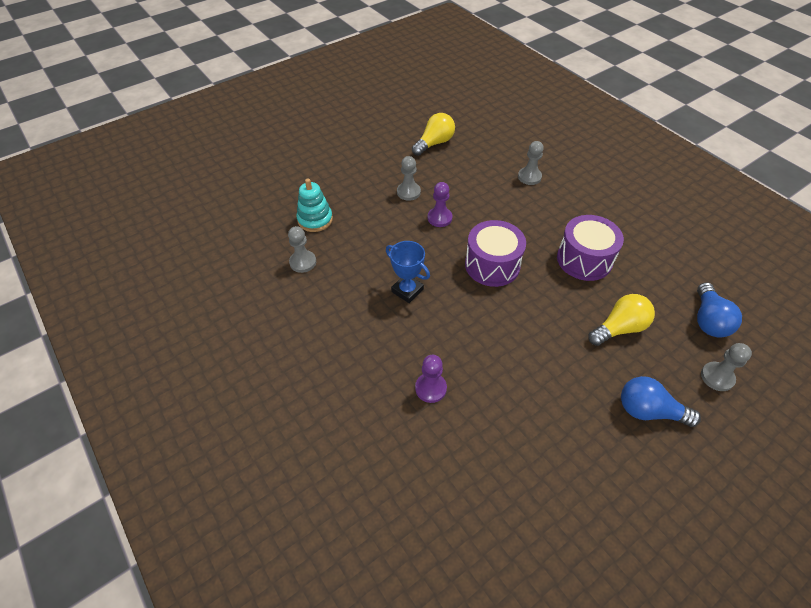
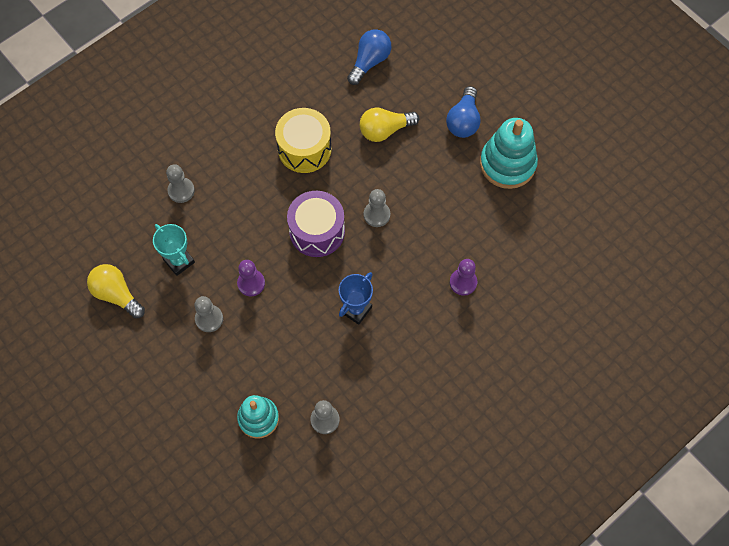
camera: 95 degrees left, 15 degrees up
purple drum [557,215,624,281] -> yellow drum [275,108,332,173]
yellow light bulb [588,294,655,346] -> yellow light bulb turned 75 degrees counterclockwise [360,107,419,142]
blue light bulb [697,282,742,337] -> blue light bulb turned 60 degrees counterclockwise [347,29,391,85]
grey pawn [701,343,752,391] -> grey pawn moved to [364,189,390,227]
none -> turquoise trophy [153,224,195,276]
none -> turquoise stacking toy [480,118,538,189]

